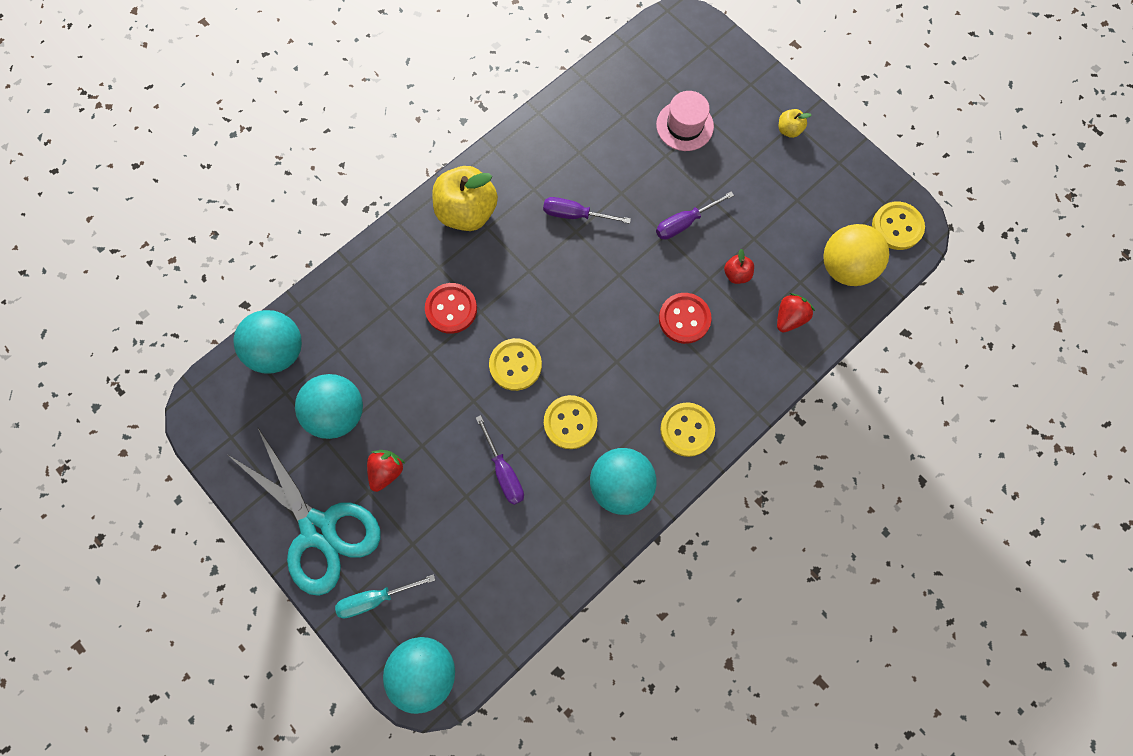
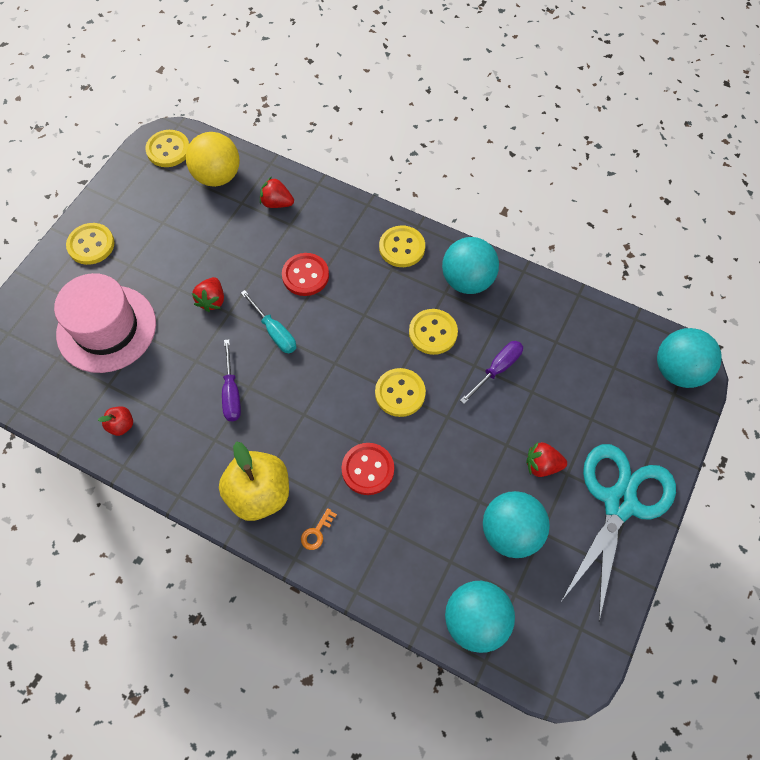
camera: 110 degrees left, 10 degrees down
turquoise screwdriver [335,574,435,618] -> turquoise screwdriver moved to [241,290,296,353]
pink hat [656,91,714,151] -> pink hat [54,273,156,373], size x1.70
purple screwdriver [656,192,734,240] -> red strawberry [192,277,224,312]
red apple [724,249,754,284] -> red apple moved to [98,407,133,436]
yellow apple [779,109,811,138] -> yellow button [66,223,115,265]
none -> orange key [301,508,337,550]

